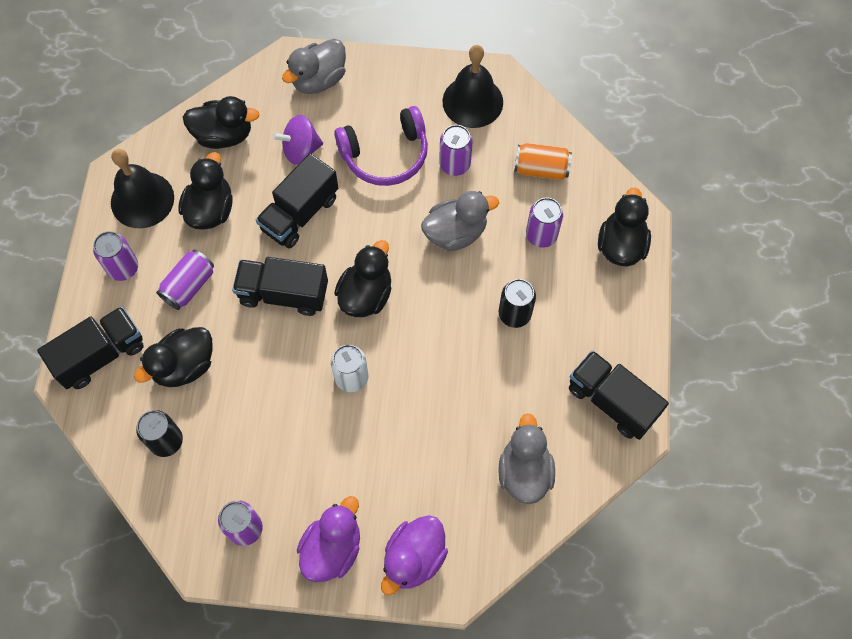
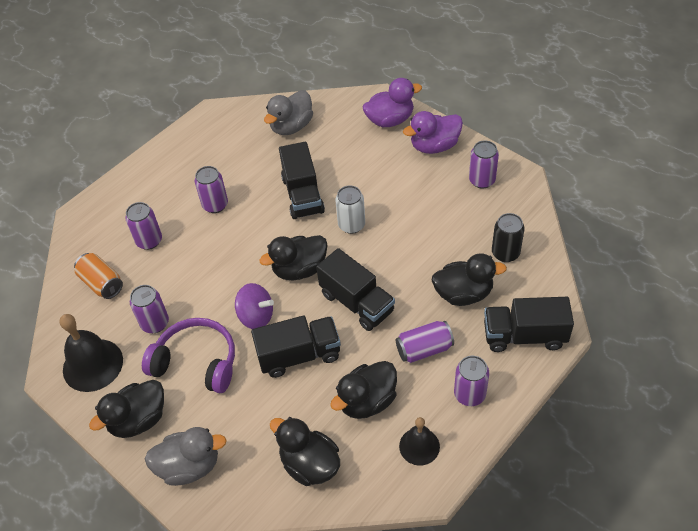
camera: 140 degrees left, 15 degrees down
black bell [111,149,174,228] -> black bell [399,417,440,466], size x0.62
purple spinning top [272,115,323,165] -> purple spinning top moved to [235,283,274,329]
grey duck [421,191,499,251] -> none
black can [499,279,536,328] -> purple can [195,166,228,213]
black truck [569,350,669,440] -> black truck moved to [279,142,325,219]
black duck [598,187,651,267] -> black duck moved to [89,380,164,438]

